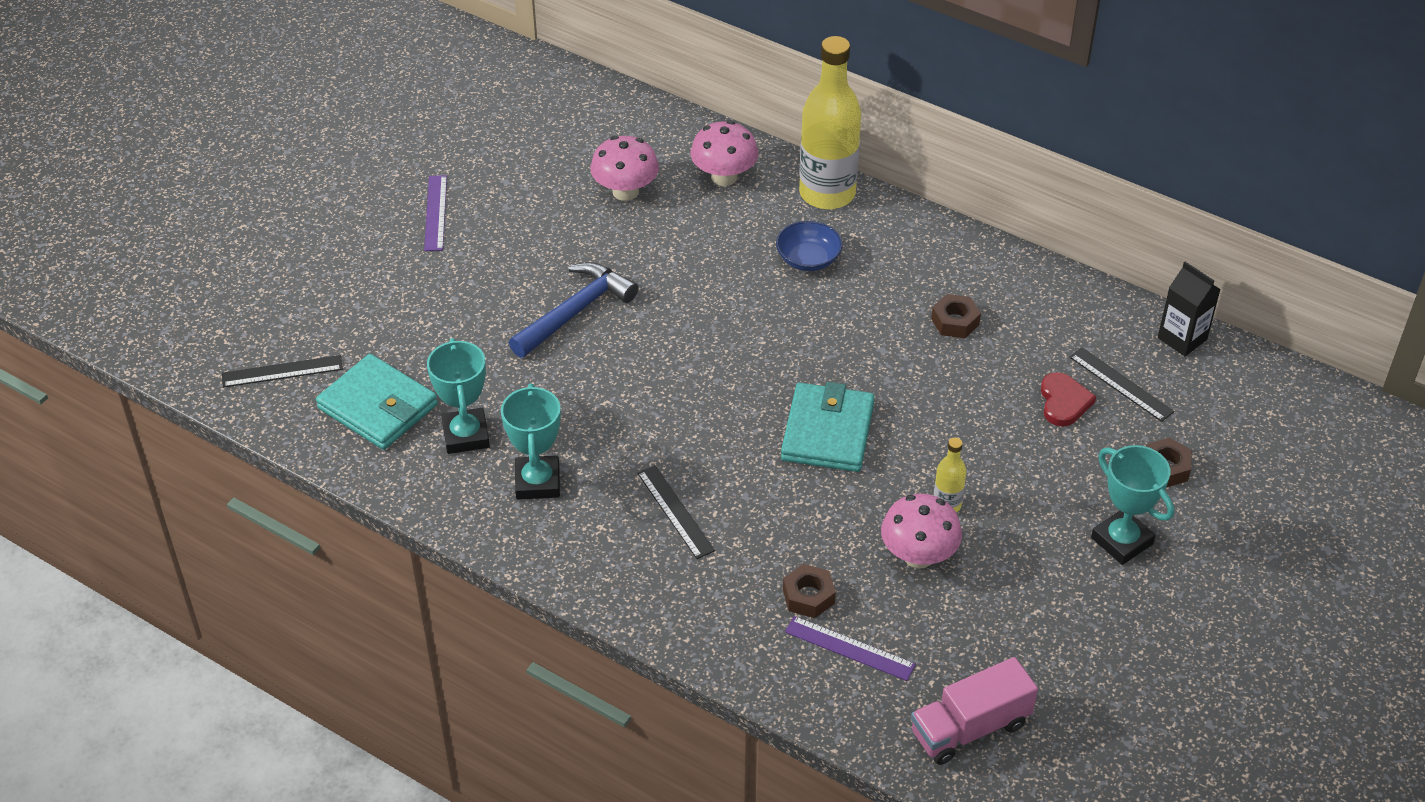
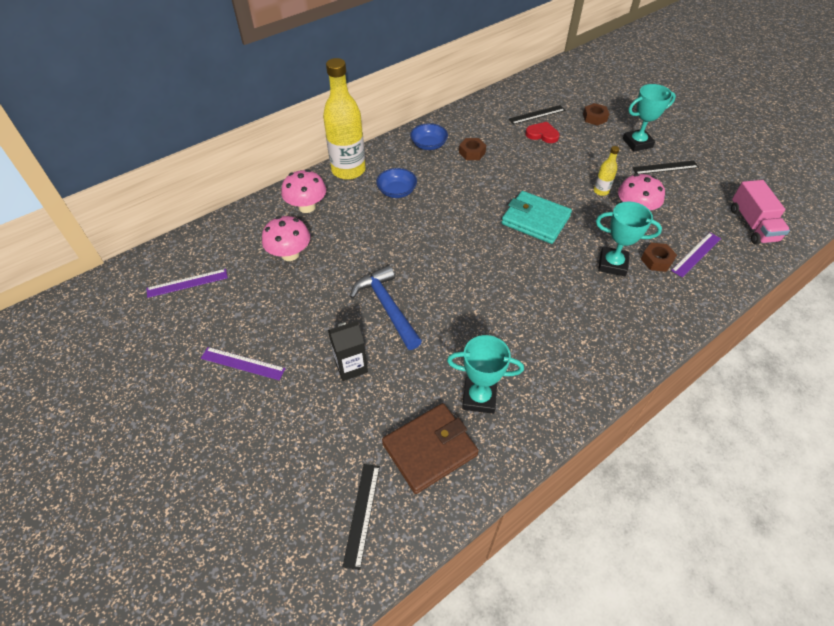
camera: 70 degrees left, 5 degrees up
turquoise wallet [316,354,438,450] -> brown wallet [382,403,479,494]
turquoise trophy [501,383,561,500] -> turquoise trophy moved to [596,201,662,276]
black ruler [637,465,715,559] -> black ruler moved to [632,161,699,174]
black carton [1158,262,1221,356] -> black carton moved to [328,320,368,381]
none -> purple ruler [146,269,228,298]
none -> blue bowl [410,123,448,150]

